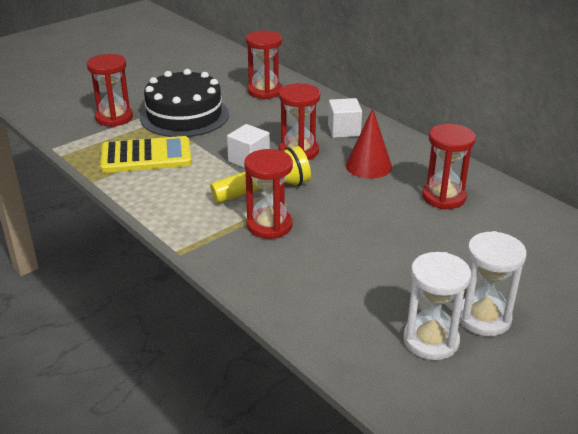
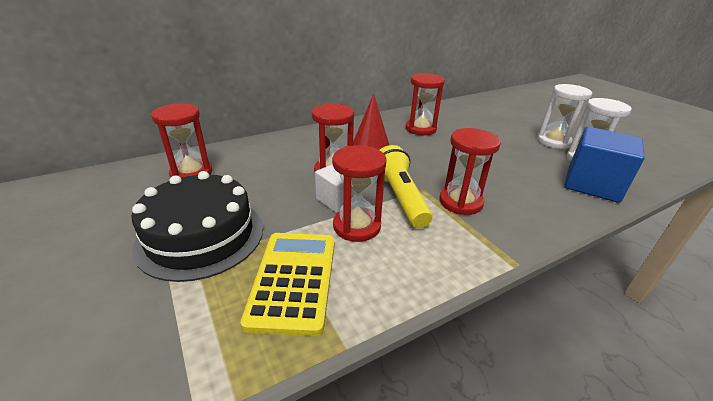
camera: 80 degrees left, 0 degrees up
red hourglass [87,54,133,127] -> red hourglass moved to [332,145,387,242]
white cube [328,98,362,138] -> none
none -> blue cube [564,127,645,203]

